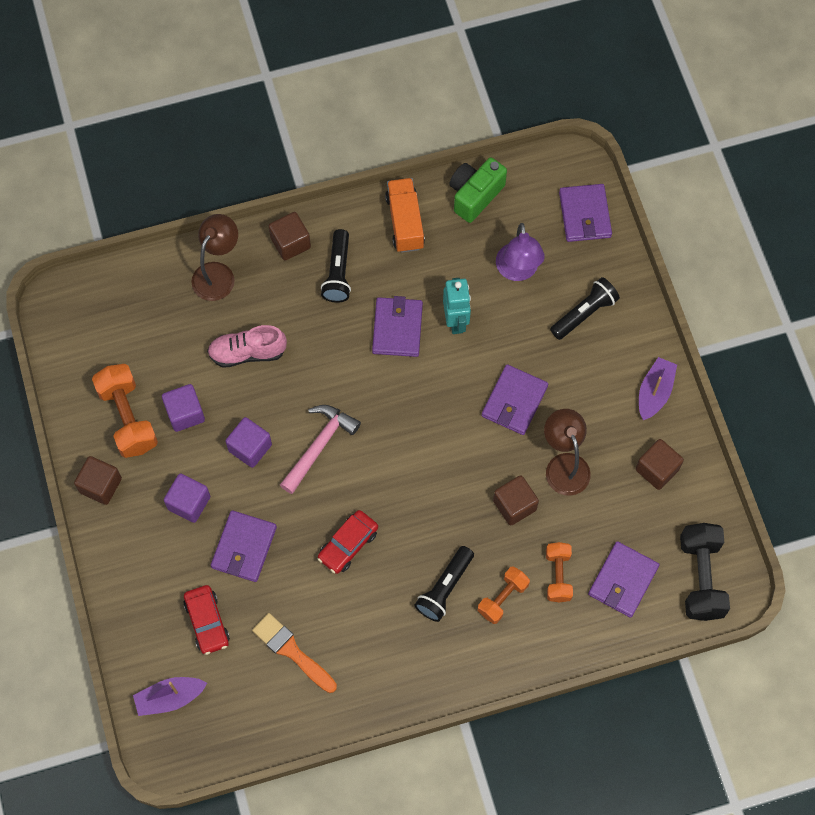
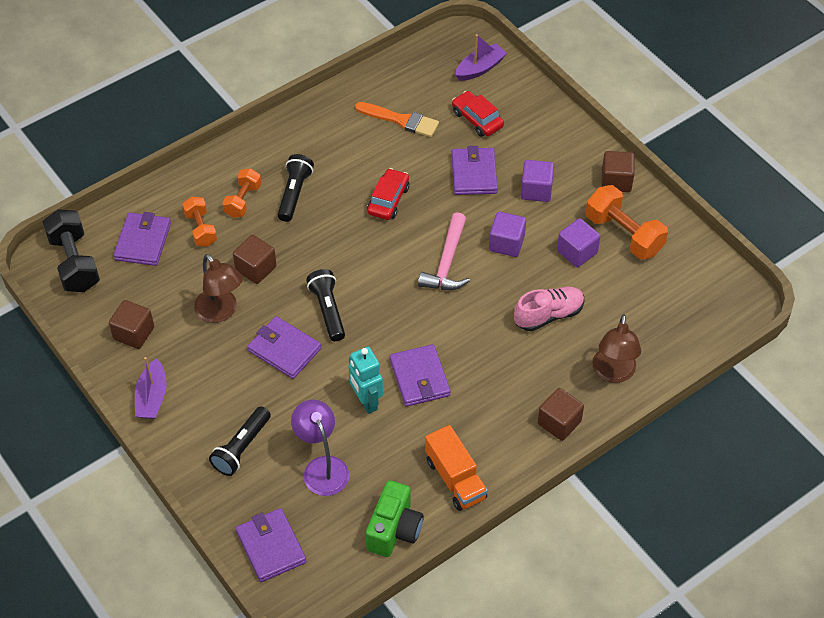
camera: 160 degrees right, 15 degrees down
black flashlight [321,229,351,303] -> black flashlight moved to [306,269,345,341]
purple wallet [482,364,548,435] -> purple wallet turned 60 degrees counterclockwise [248,316,321,379]

